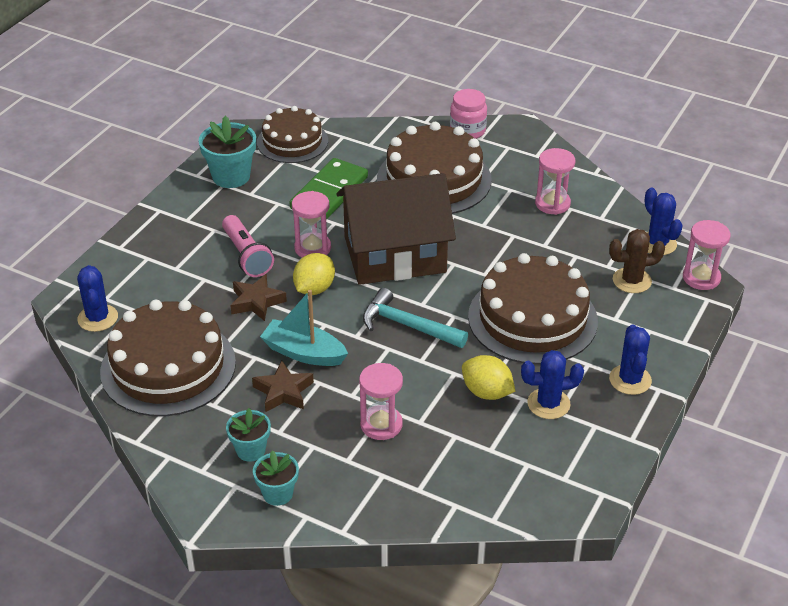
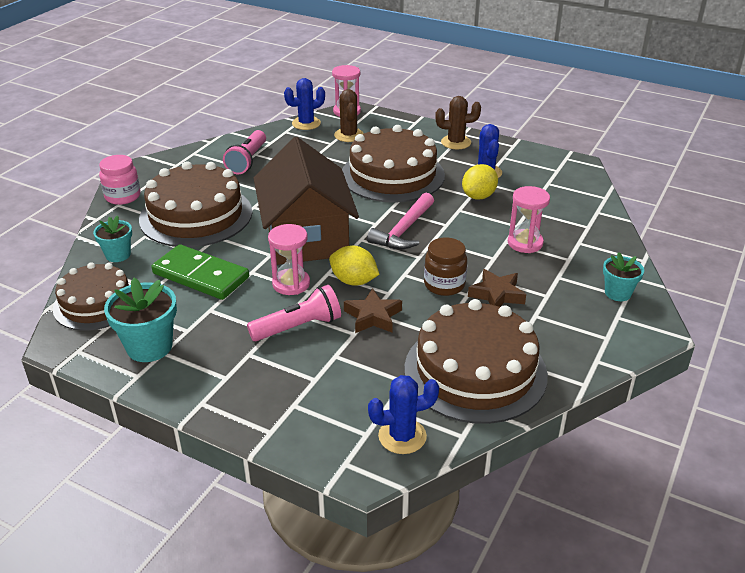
camera: 90 degrees left, 5 degrees down
turquoise flower pot [226,408,271,462] -> turquoise flower pot moved to [93,215,132,262]
turquoise boat [260,290,348,366] -> brown jar [424,237,467,296]
turquoise hammer [363,288,468,348] -> pink hammer [367,193,434,249]
pink hourglass [535,148,575,215] -> pink flashlight [223,130,266,174]
blue cactus [609,325,652,395] -> brown cactus [435,96,481,149]

